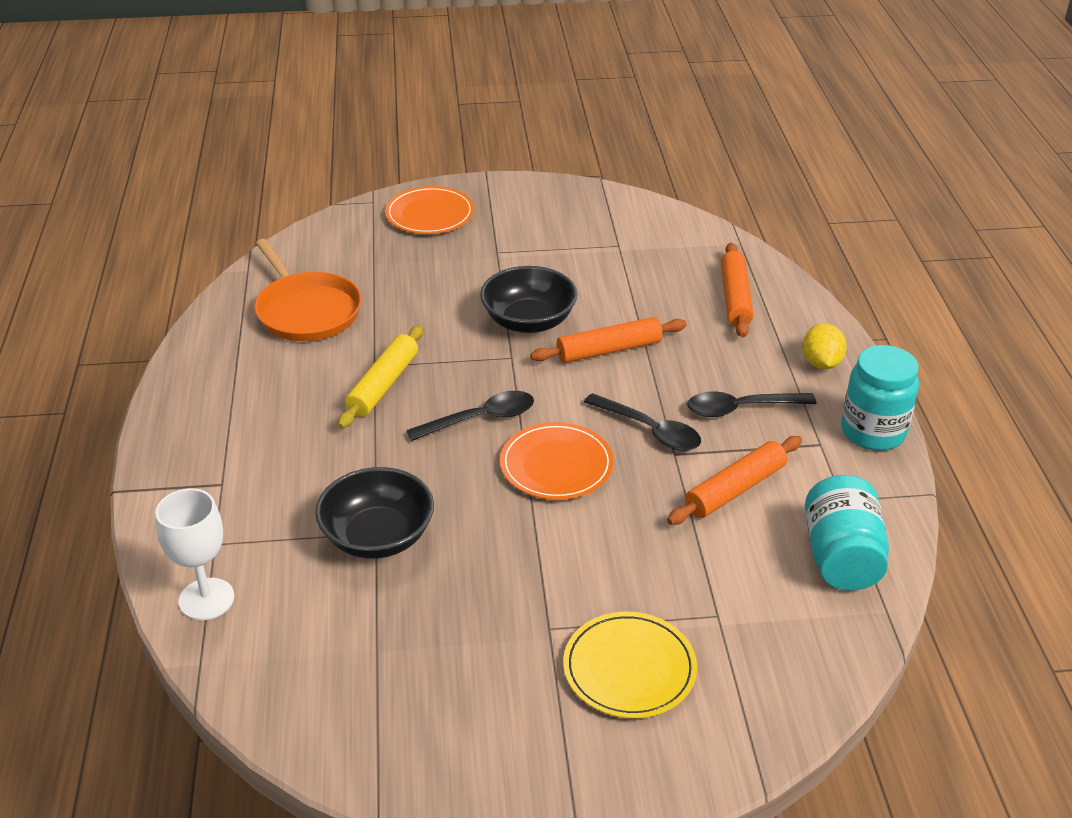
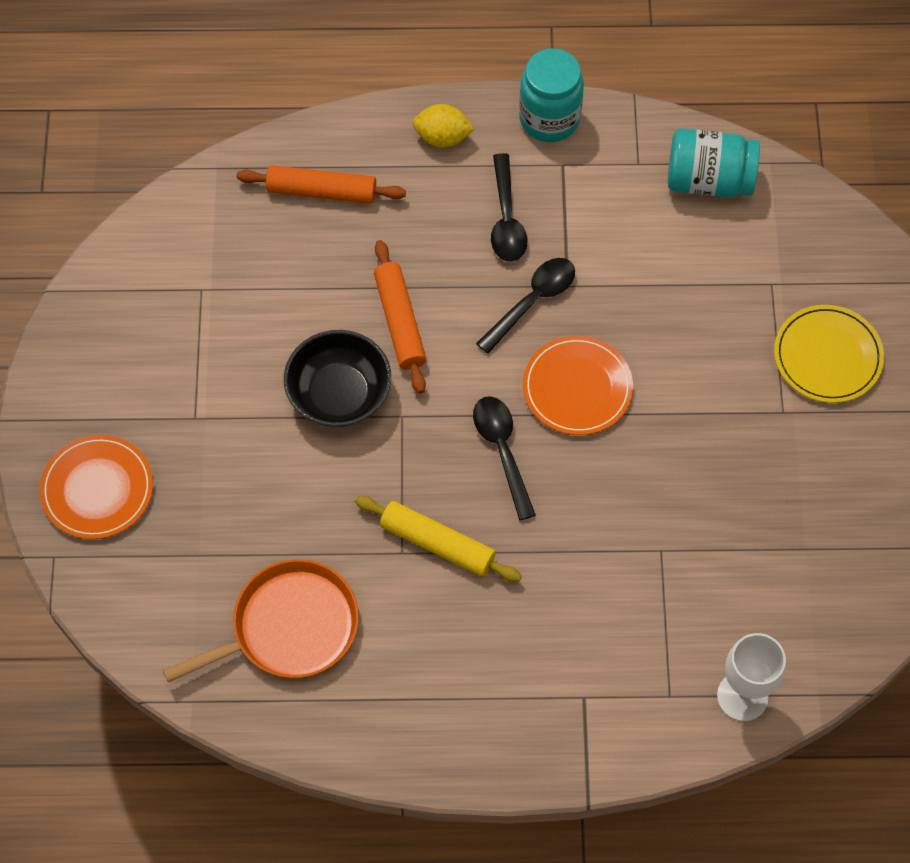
camera: 85 degrees left, 25 degrees up
black bowl [315,467,434,559] -> none
orange rolling pin [667,436,802,525] -> none

